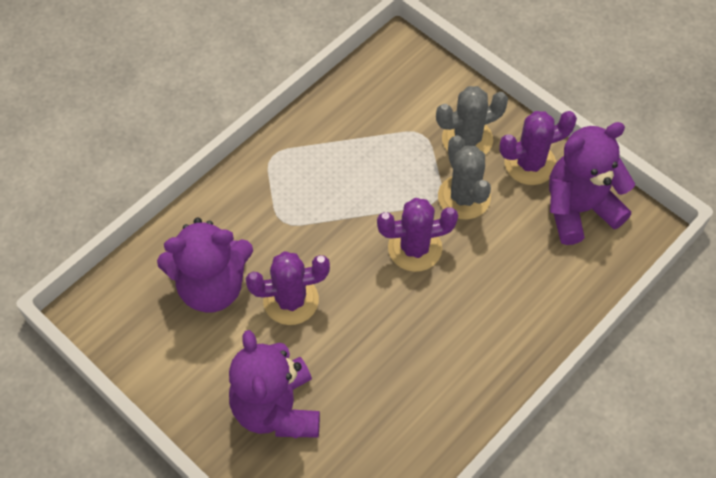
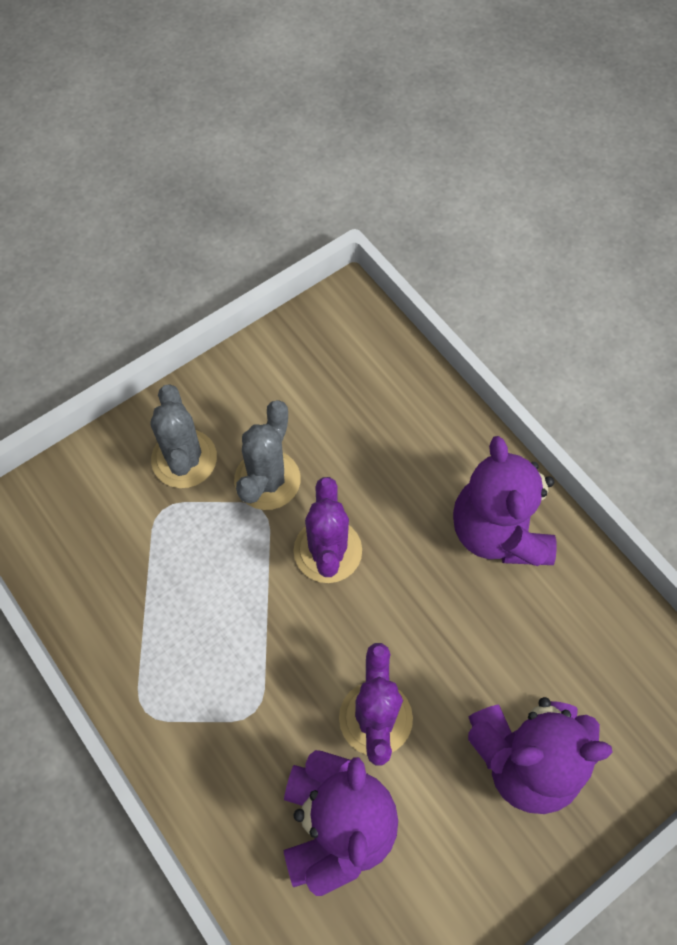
camera: 80 degrees left, 5 degrees up
grey cactus [438,135,491,220] -> grey cactus turned 60 degrees counterclockwise [234,400,301,510]
purple cactus [499,111,577,185] -> none
purple teddy bear [549,122,635,245] -> purple teddy bear moved to [453,436,557,566]

